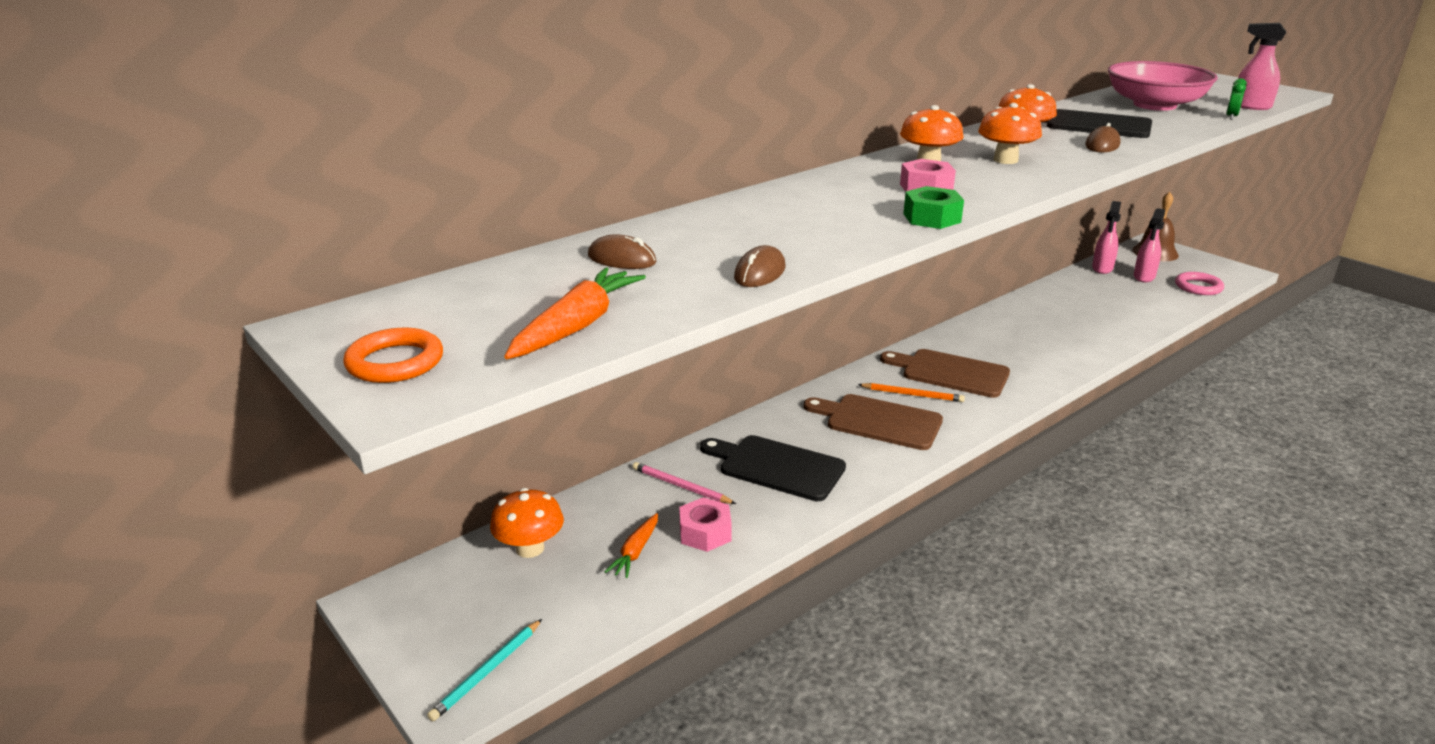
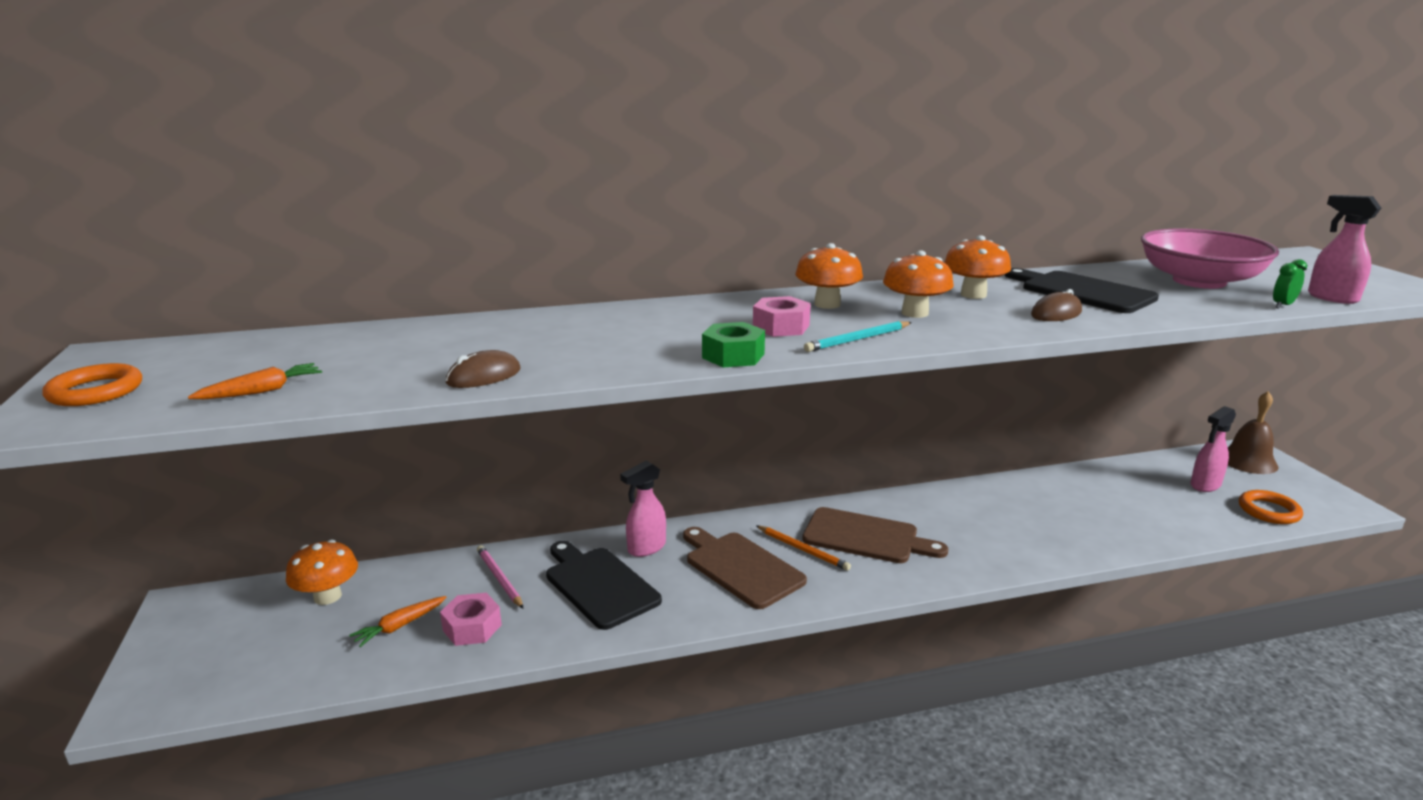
camera: 25 degrees right, 5 degrees down
turquoise pencil [427,619,542,721] -> turquoise pencil moved to [804,321,912,352]
orange carrot [504,267,646,359] -> orange carrot [188,363,322,399], size x0.60
brown mouse [588,235,656,269] -> none
brown cutting board [880,349,1010,398] -> brown cutting board turned 150 degrees clockwise [802,507,948,563]
pink spray bottle [1092,201,1121,274] -> pink spray bottle moved to [620,461,666,557]
pink ring [1175,272,1224,295] -> orange ring [1239,490,1303,524]

